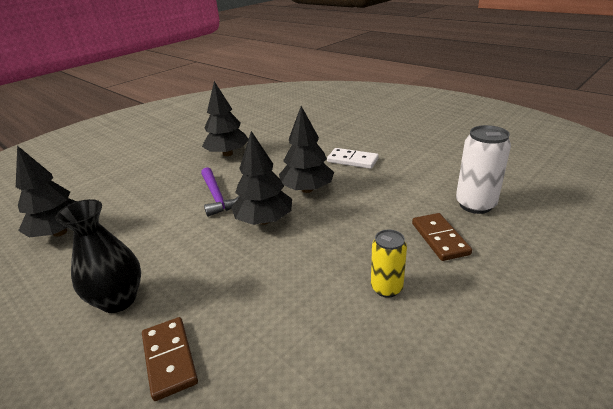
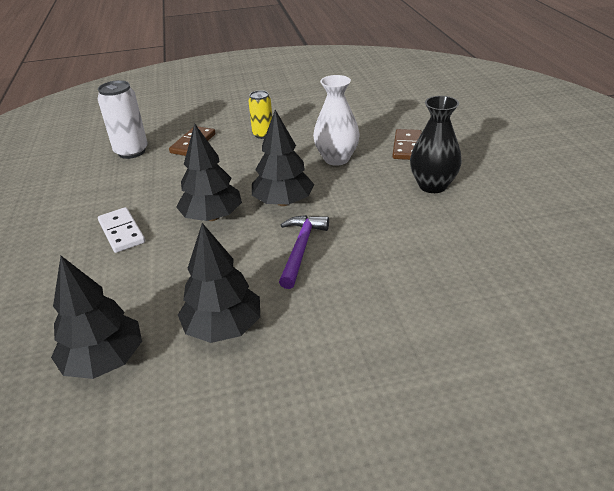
camera: 145 degrees left, 5 degrees up
black tree [16,146,77,237] -> black tree moved to [51,256,142,379]
none -> white vase [313,75,360,166]

